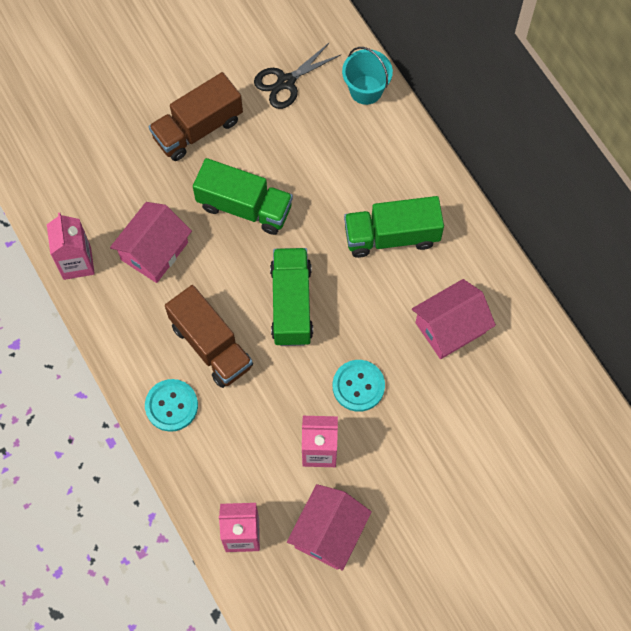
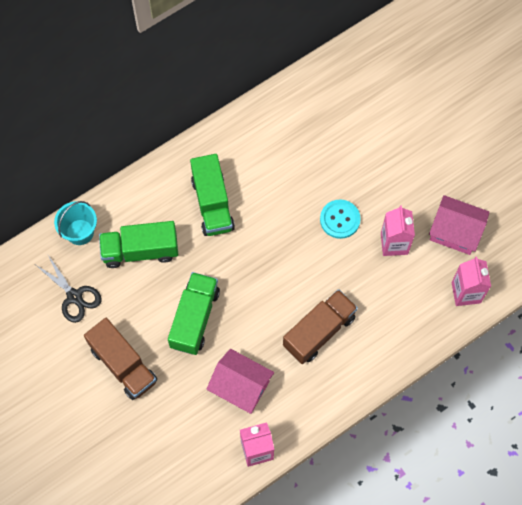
camera: 95 degrees left, 0 degrees up
turquoise button [145,379,198,432] -> none
green truck [270,248,313,346] -> green truck moved to [99,221,178,268]
pink house [412,279,496,359] -> none

